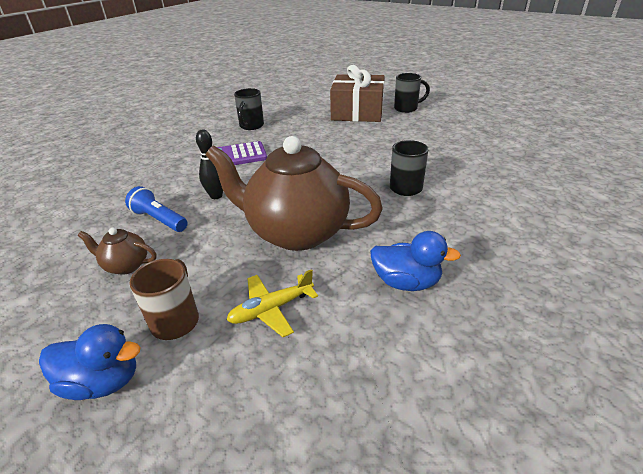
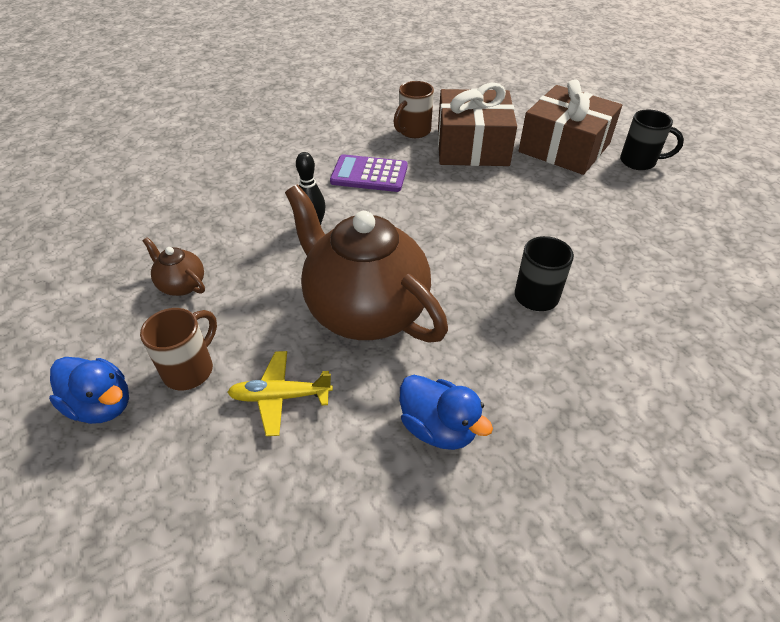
camera: 25 degrees right, 10 degrees up
blue flashlight [125,186,188,232] -> none
black mug [234,88,264,130] -> brown mug [394,81,434,138]
none -> brown gift [438,83,517,166]

